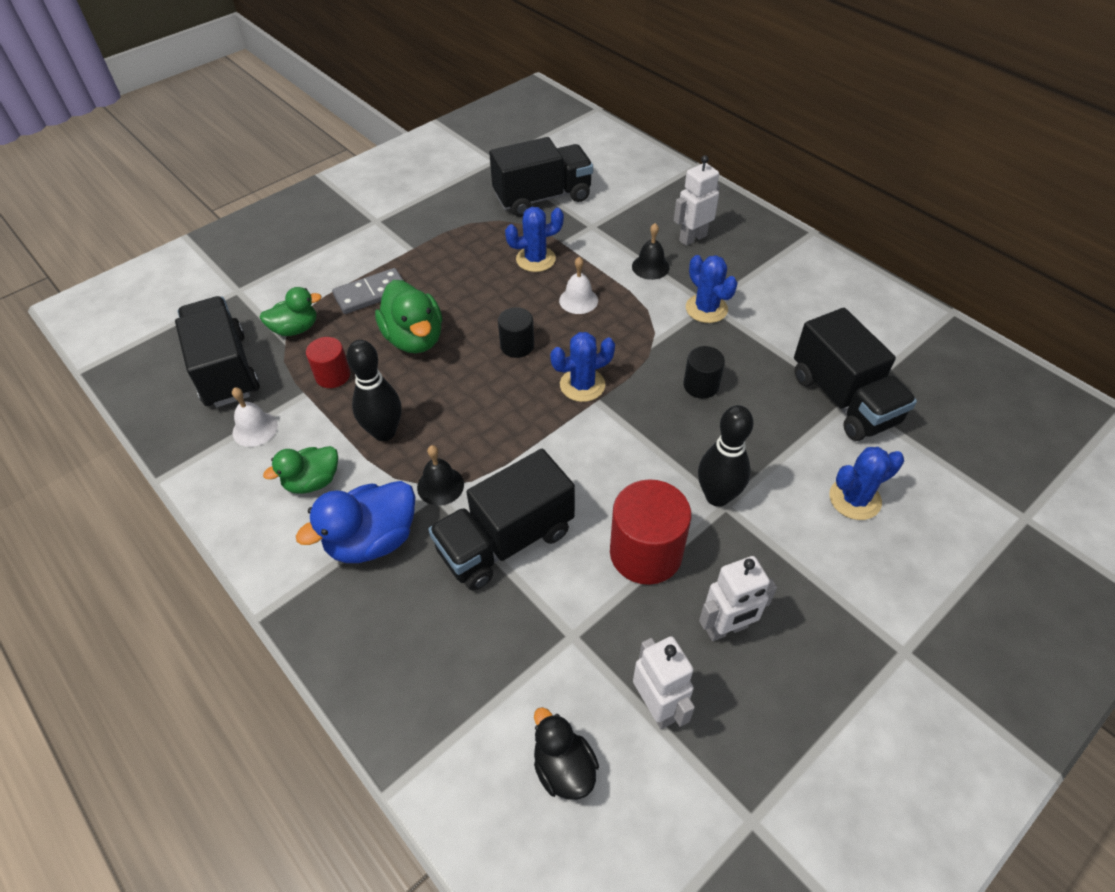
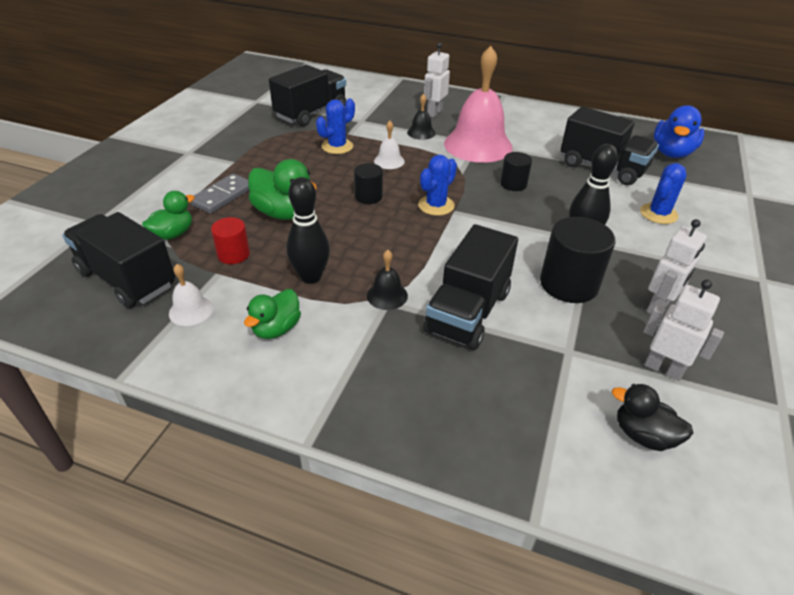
camera: 30 degrees left, 10 degrees down
blue duck [296,481,415,563] -> blue duck moved to [654,105,704,158]
red cylinder [610,480,691,585] -> black cylinder [540,217,615,303]
blue cactus [686,255,738,323] -> pink bell [444,46,513,163]

